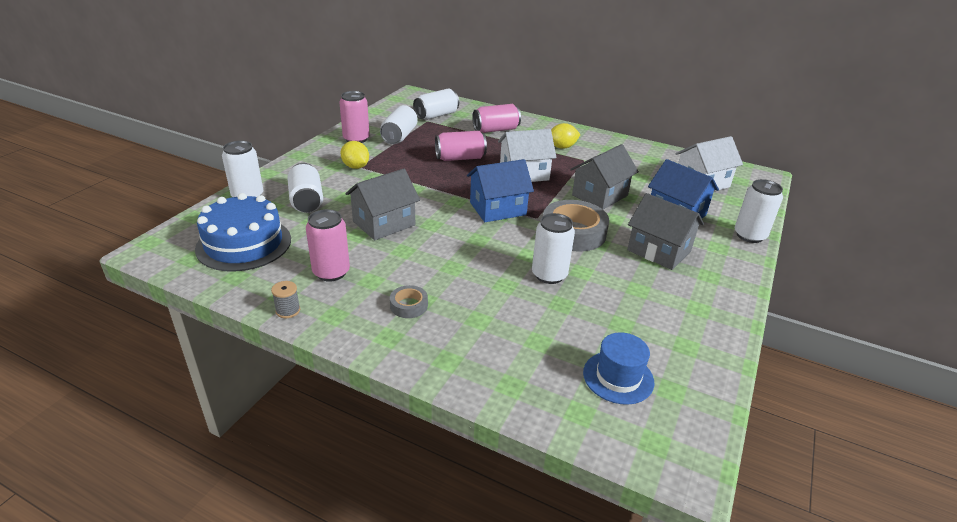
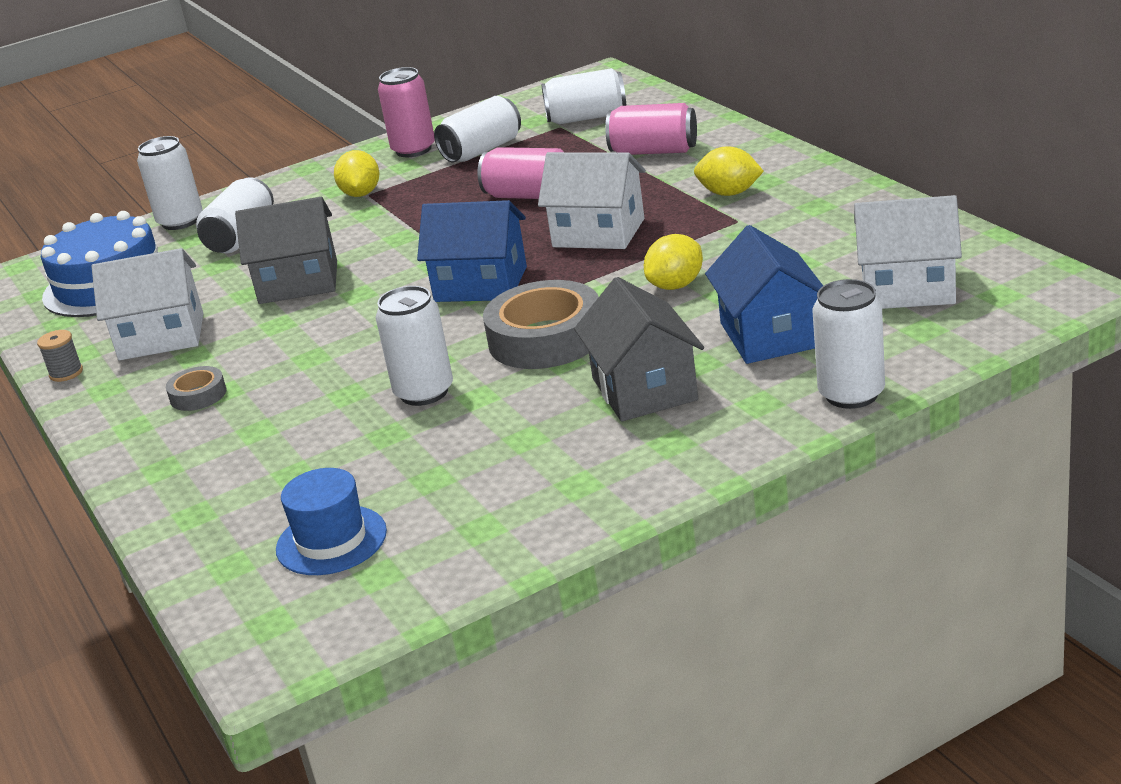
camera: 40 degrees right, 5 degrees down
pink can [306,209,350,282] -> white house [92,248,203,360]
grey house [570,144,639,210] -> yellow lemon [644,234,703,290]

